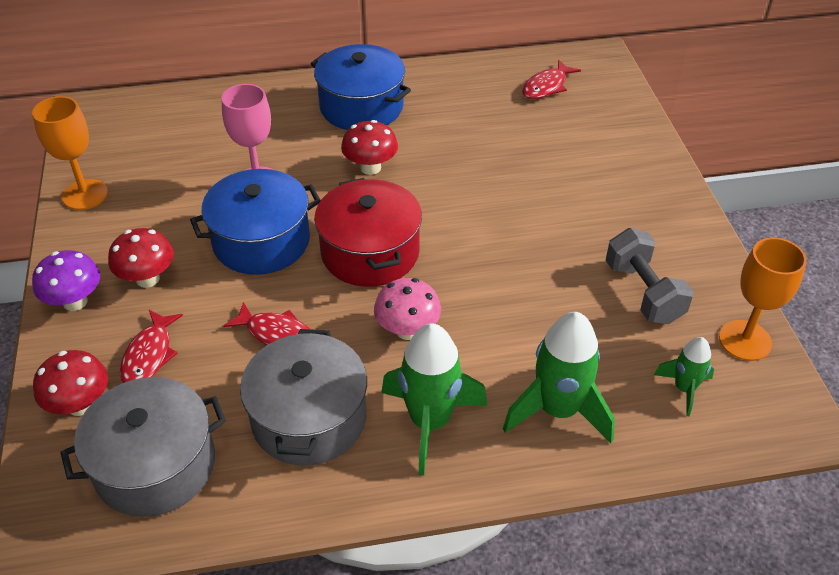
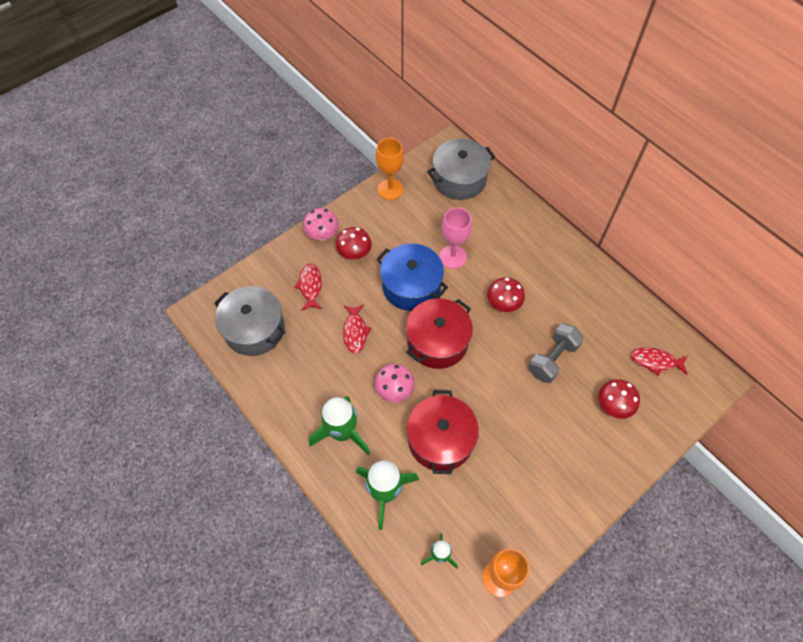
camera: 60 degrees right, 15 degrees up
purple mushroom [32,250,100,311] -> pink mushroom [303,208,339,241]
red mushroom [33,350,108,416] -> red mushroom moved to [598,379,640,419]
red fish [120,310,183,383] -> red fish turned 105 degrees clockwise [294,264,322,311]
grey pot [240,329,367,466] -> grey pot moved to [427,139,495,200]
blue pot [311,44,411,130] -> none
grey dumbbell [606,228,694,324] -> grey dumbbell moved to [529,323,584,383]
none -> red pot [407,390,479,474]

